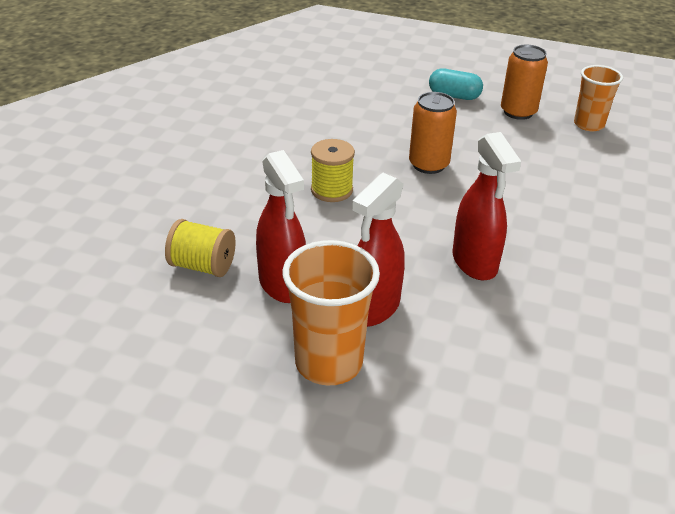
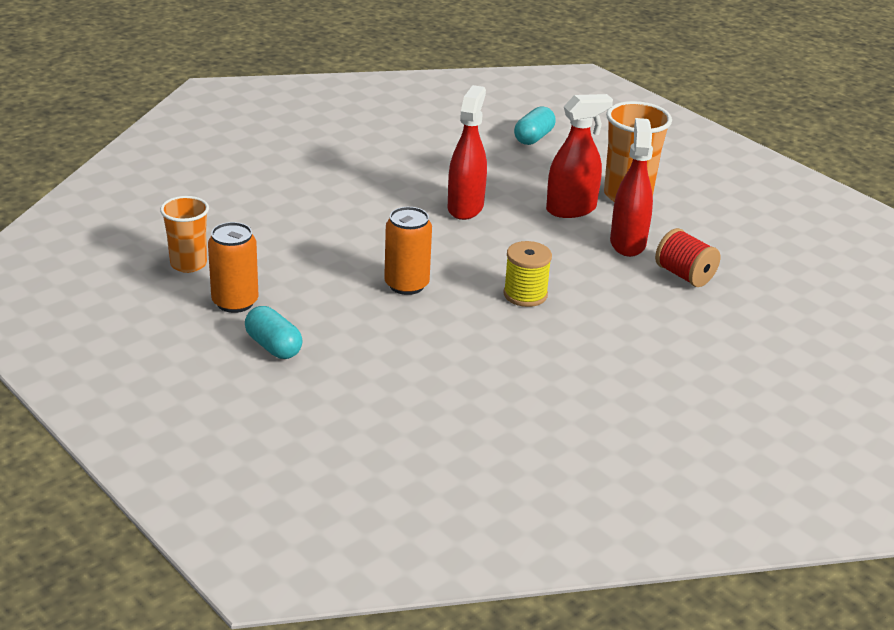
camera: 150 degrees left, 5 degrees down
yellow spool [165,219,236,277] -> red spool [655,228,720,287]
none -> turquoise capsule [514,106,556,145]

